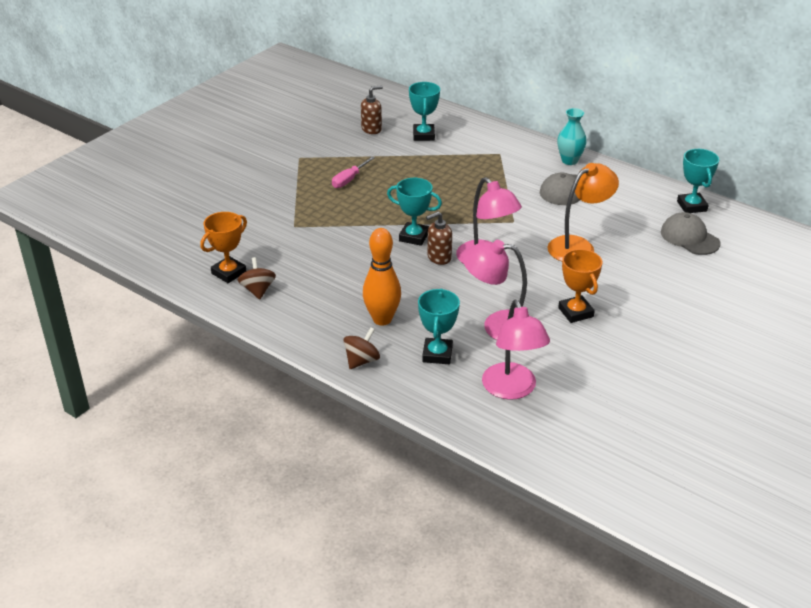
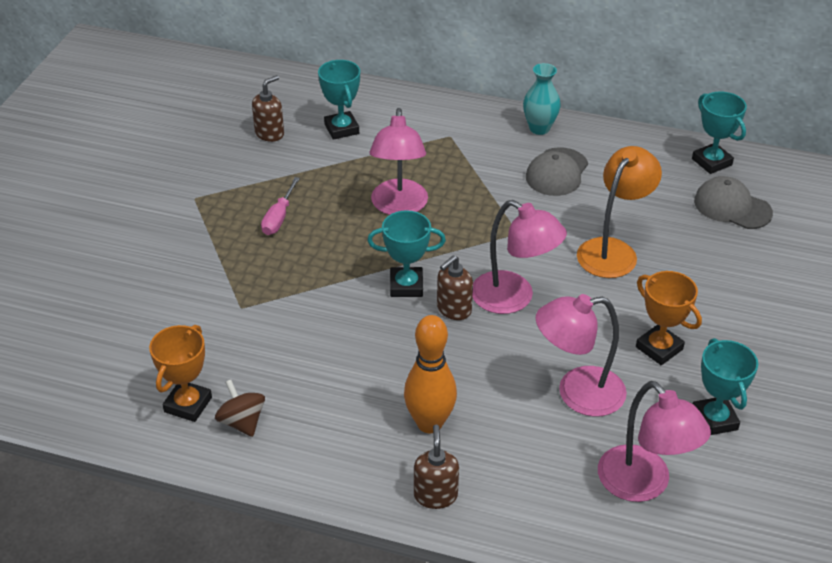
camera: 20 degrees left, 5 degrees up
brown spinning top [343,327,380,369] -> brown soap dispenser [414,425,459,509]
turquoise trophy [418,289,460,364] -> turquoise trophy moved to [693,338,758,435]
none -> pink lamp [369,108,428,215]

